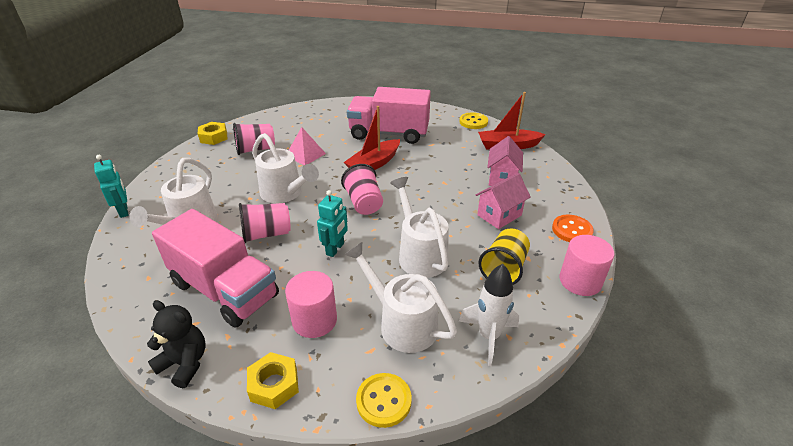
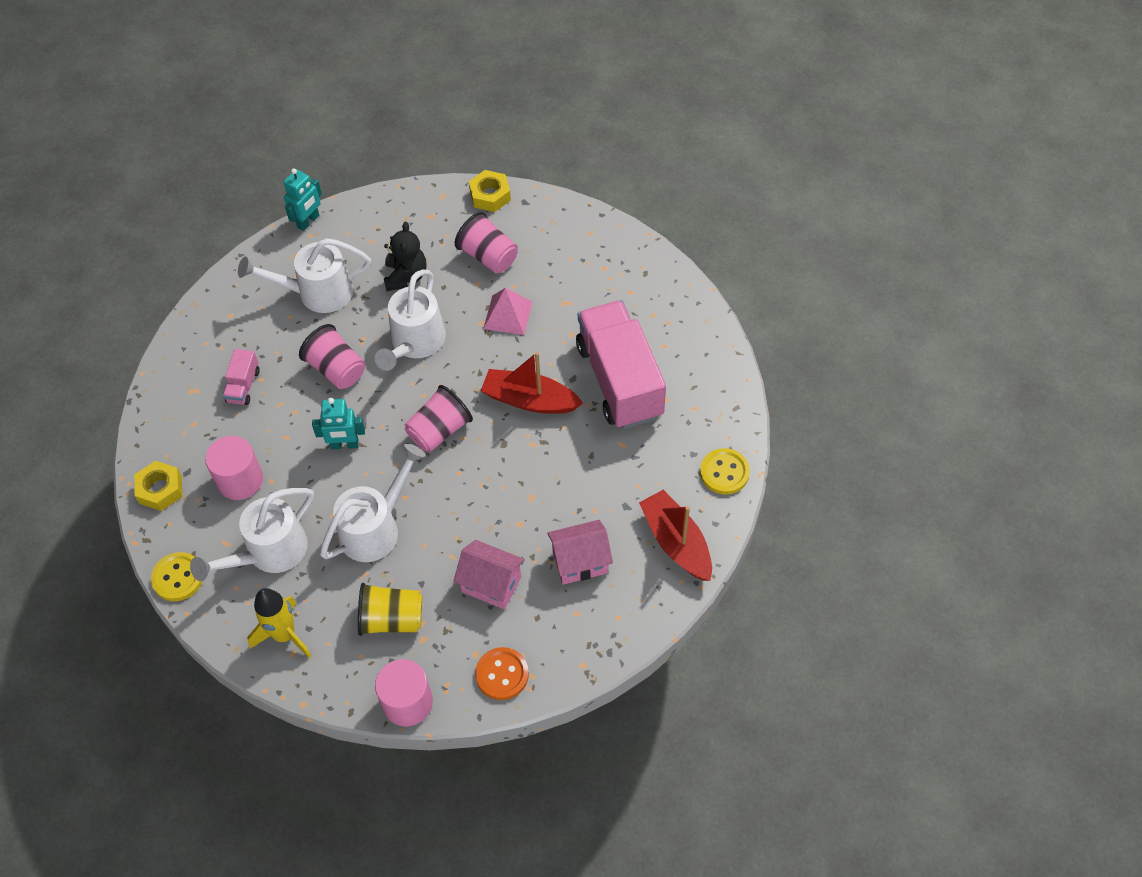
camera: 65 degrees right, 20 degrees up
black teddy bear [147,300,206,388] -> black teddy bear moved to [384,222,426,291]
pink truck [152,209,279,327] -> pink truck [223,349,260,405], size x0.42
white watering can [344,242,457,353] -> white watering can turned 150 degrees counterclockwise [190,488,314,581]
white rocket [459,264,519,366] -> yellow rocket [247,588,312,658]

